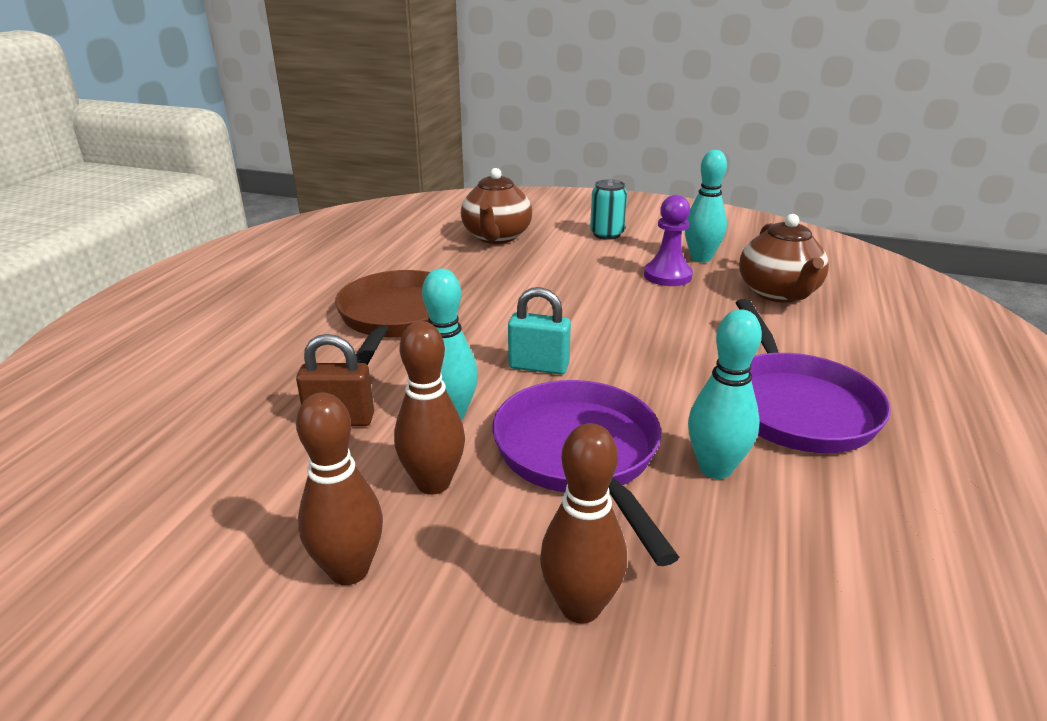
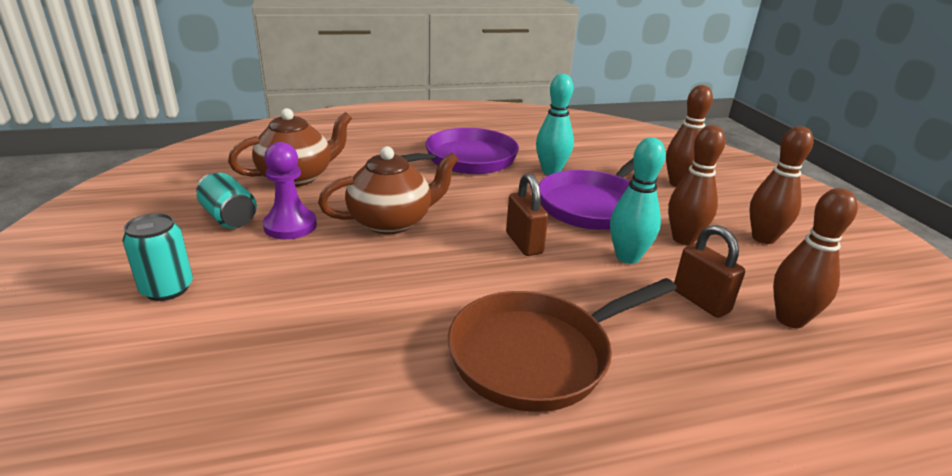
camera: 125 degrees left, 0 degrees up
brown teapot [461,168,532,244] -> brown teapot moved to [318,146,459,234]
turquoise padlock [508,287,571,375] -> brown padlock [506,173,548,256]
turquoise bowling pin [685,150,727,263] -> turquoise can [196,173,257,229]
none -> brown bowling pin [773,188,858,328]

